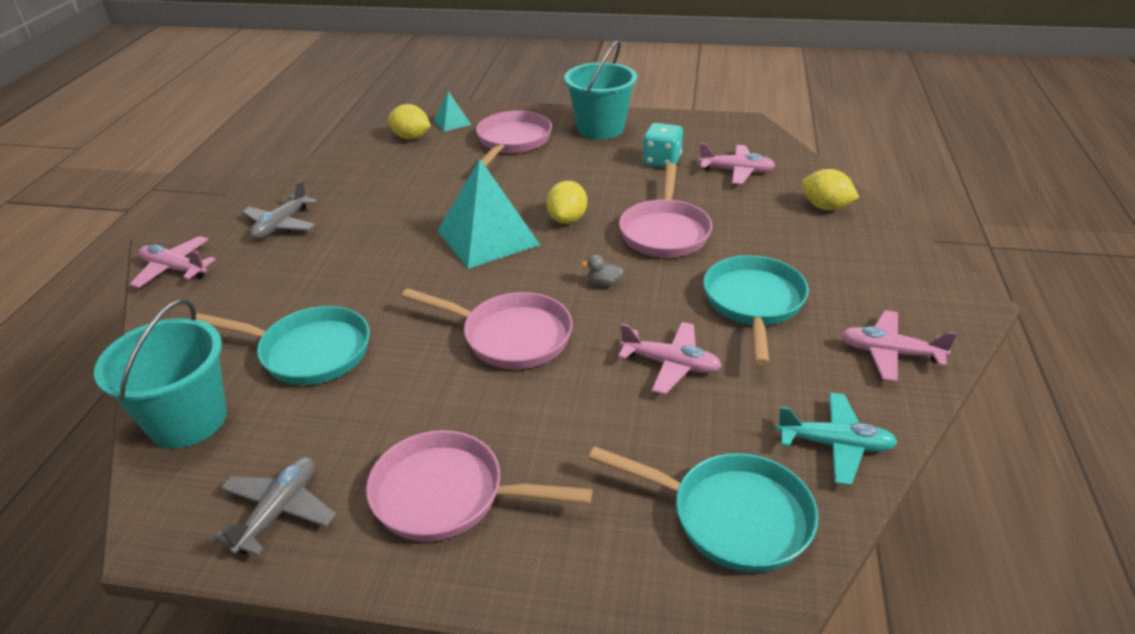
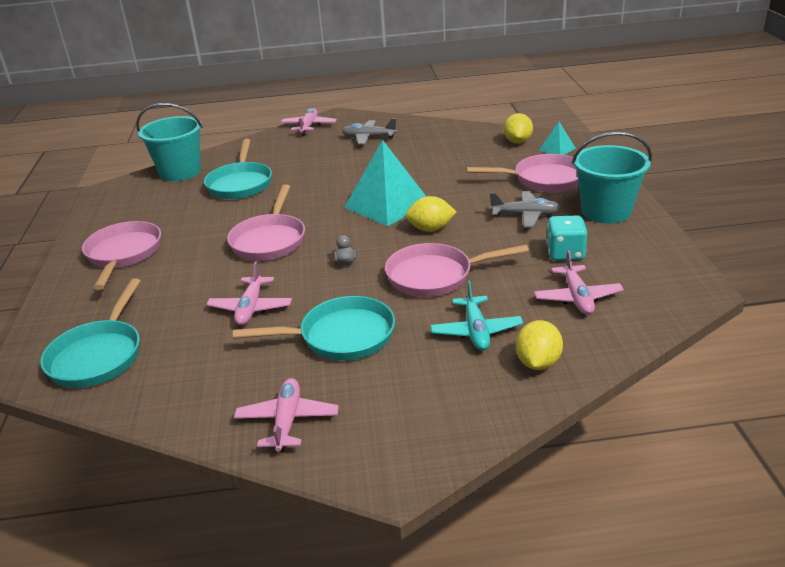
camera: 75 degrees right, 5 degrees down
grey plane [214,457,336,556] -> grey plane moved to [490,191,561,228]
turquoise plane [776,393,897,485] -> turquoise plane moved to [430,280,523,351]

